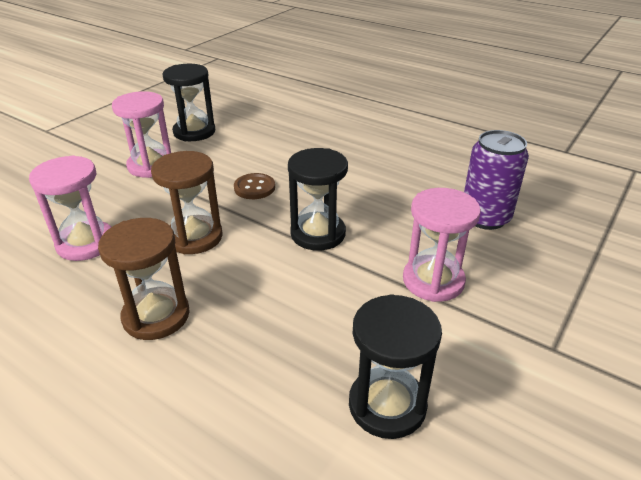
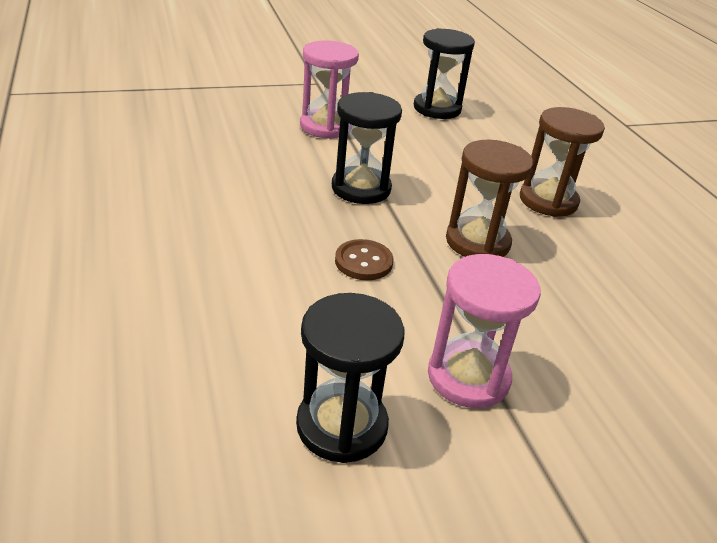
camera: 145 degrees left, 0 degrees up
pink hourglass [29,155,111,261] -> none
purple can [464,130,529,230] -> none

